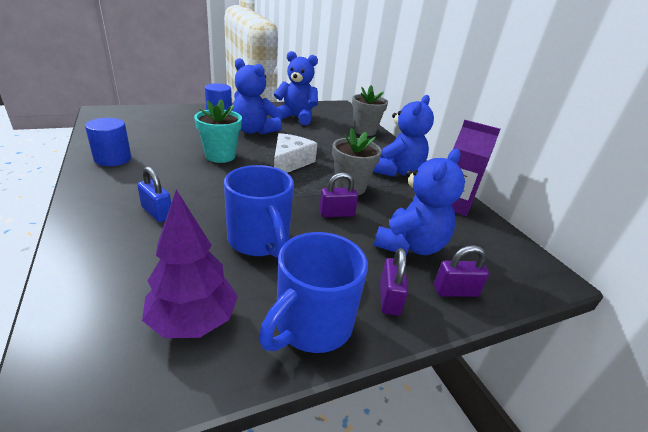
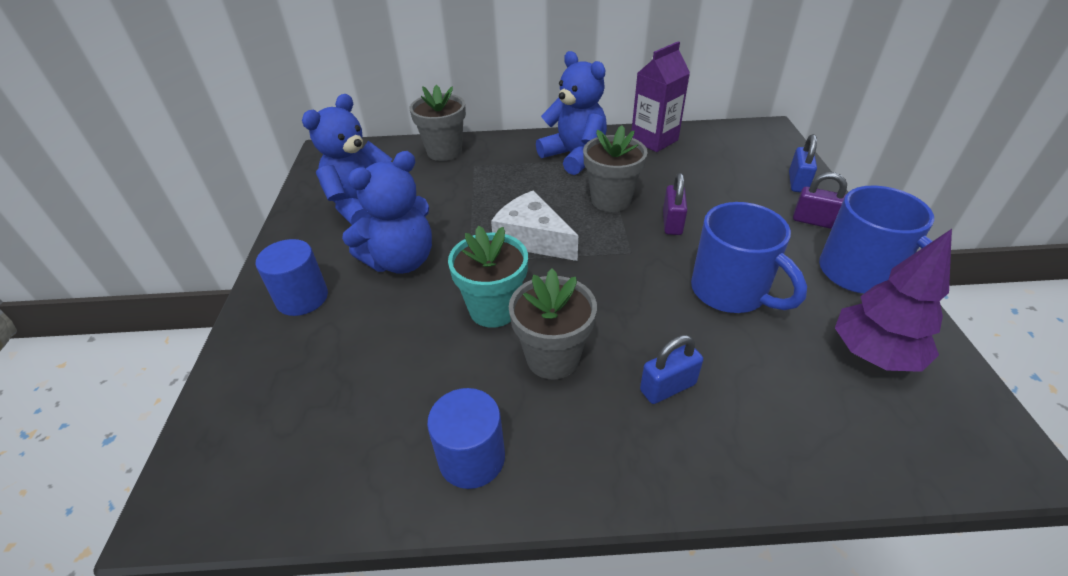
camera: 65 degrees left, 10 degrees up
blue mug [224,165,294,258] -> blue mug turned 60 degrees clockwise [691,202,807,313]
blue teddy bear [374,149,465,256] -> none
purple padlock [434,245,489,297] -> blue padlock [789,134,817,192]
none -> grey flower pot [509,269,597,379]

